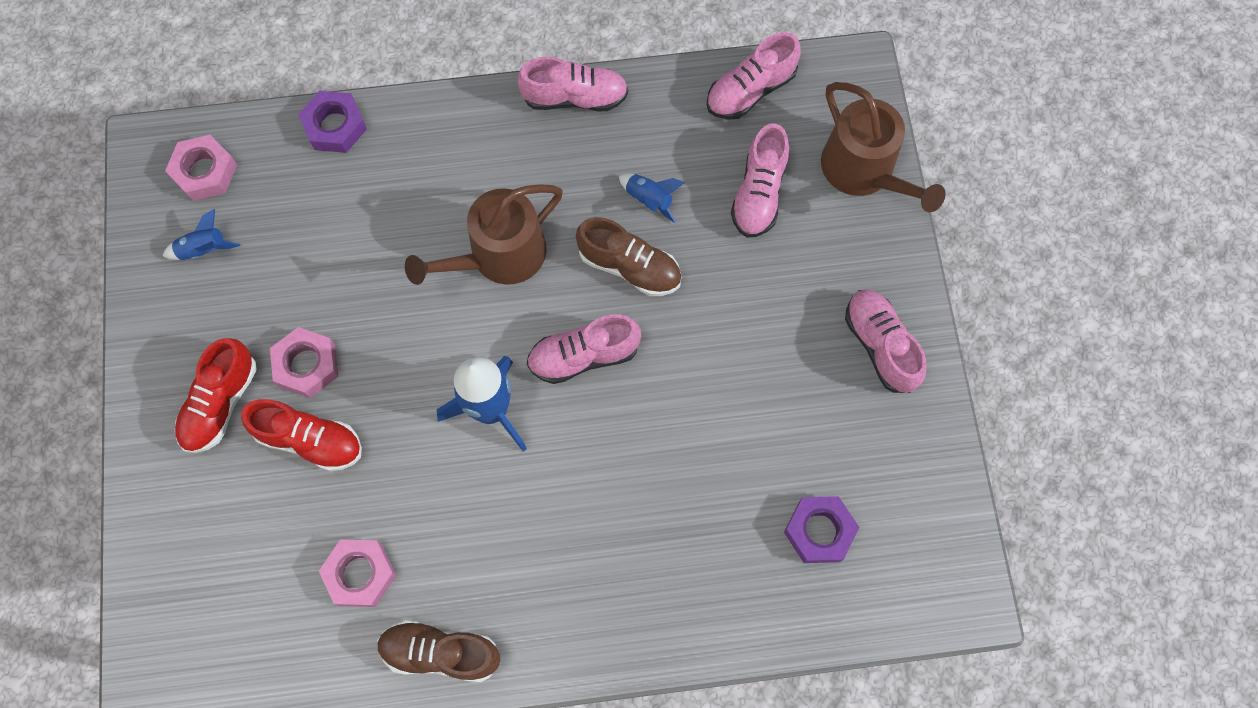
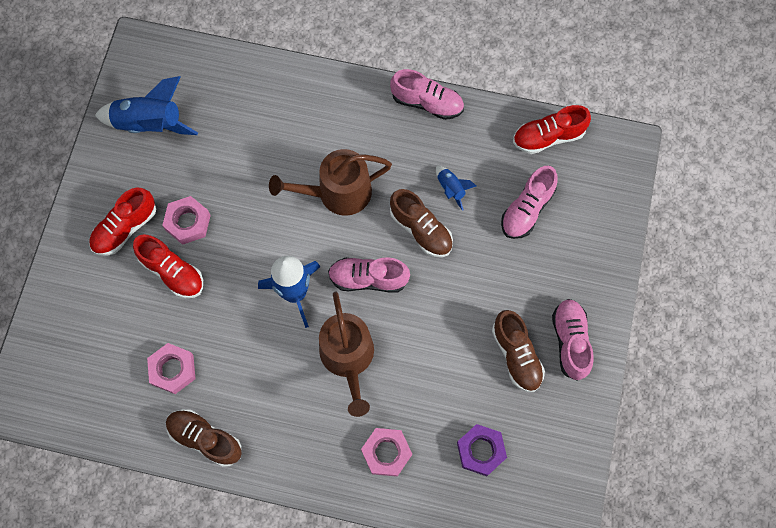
camera: 20 degrees right, 0 degrees up
blue rocket [163,209,240,260] -> blue rocket [95,76,198,135], size x2.00
pink nut [165,135,237,201] -> pink nut moved to [361,428,412,477]
purple nut [298,91,367,153] -> none
pink shoe [706,32,801,120] -> red shoe [513,105,591,154]
brown watering can [821,82,946,212] -> brown watering can moved to [319,292,374,417]
none -> brown shoe [492,310,545,392]

